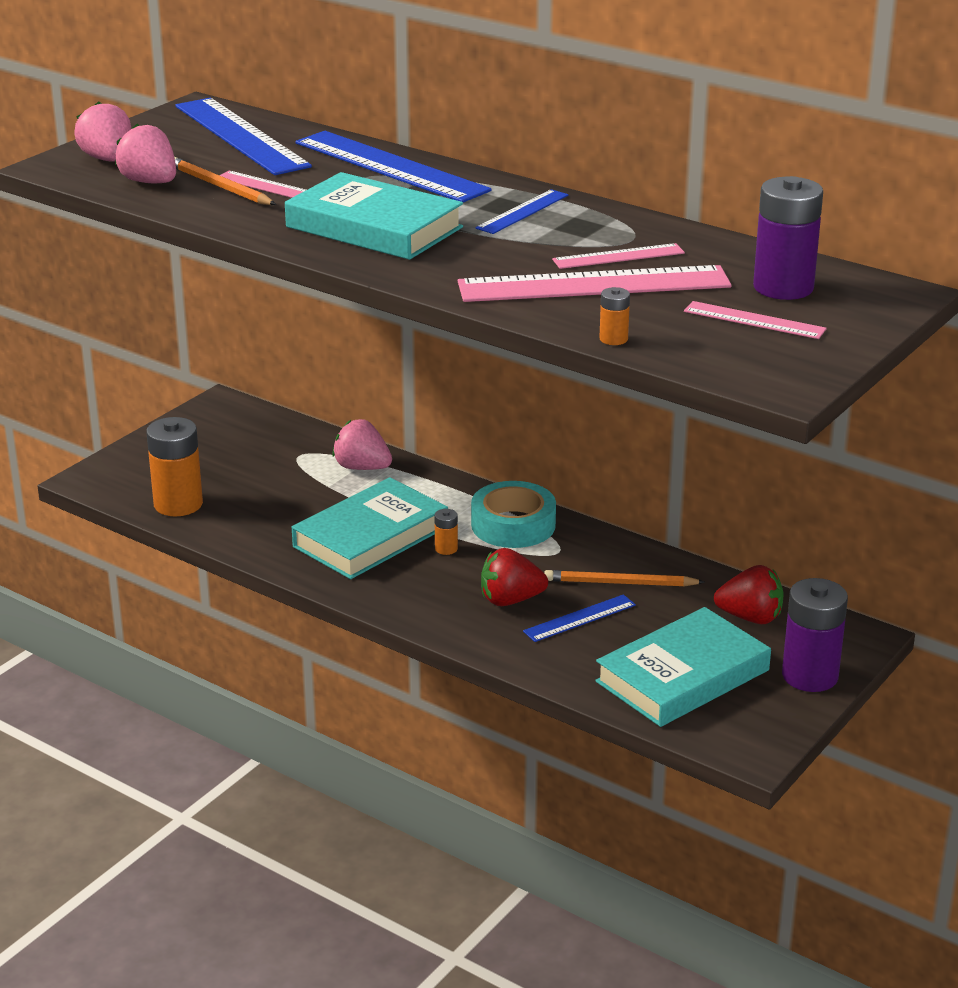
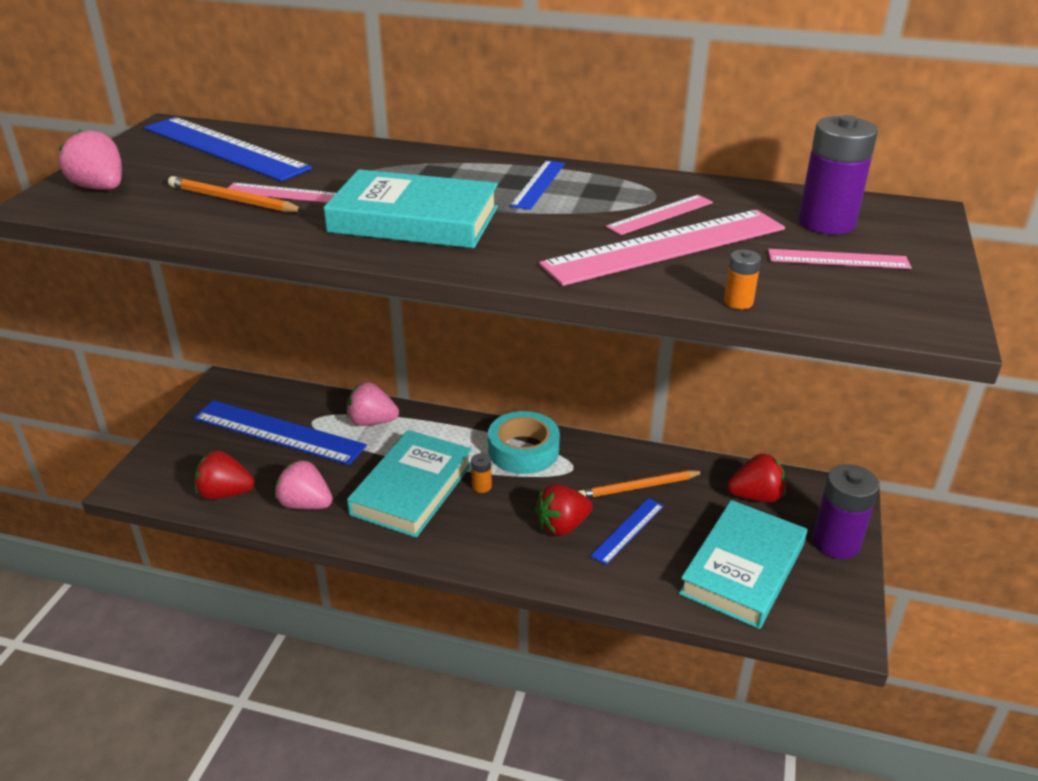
camera: 20 degrees left, 5 degrees up
pink strawberry [115,124,176,183] -> pink strawberry moved to [275,460,333,509]
orange battery [146,417,203,516] -> red strawberry [195,451,255,500]
blue ruler [296,131,492,203] -> blue ruler moved to [193,400,367,465]

